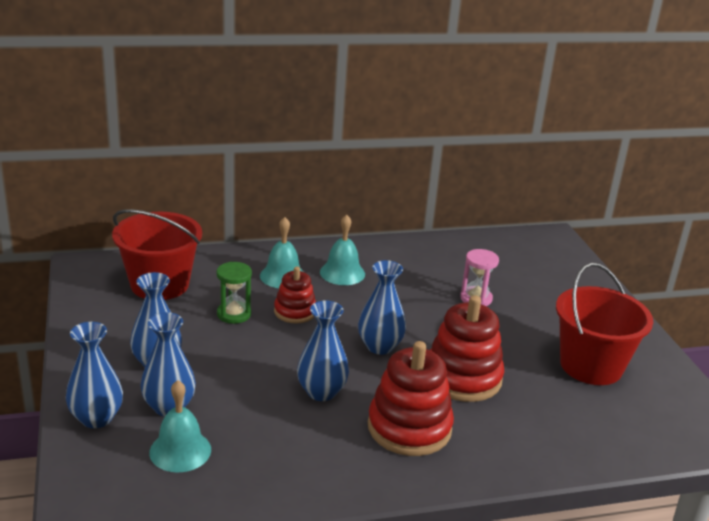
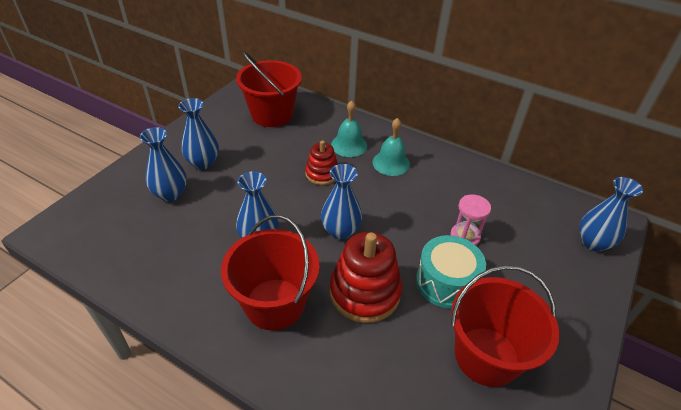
camera: 45 degrees right, 15 degrees up
blue vase [66,322,123,428] -> blue vase moved to [579,177,643,252]
turquoise bell [149,380,211,472] -> none
green hourglass [217,262,252,324] -> none
red stacking toy [368,341,454,456] -> red bucket [221,215,320,331]
none -> turquoise drum [416,235,486,309]

